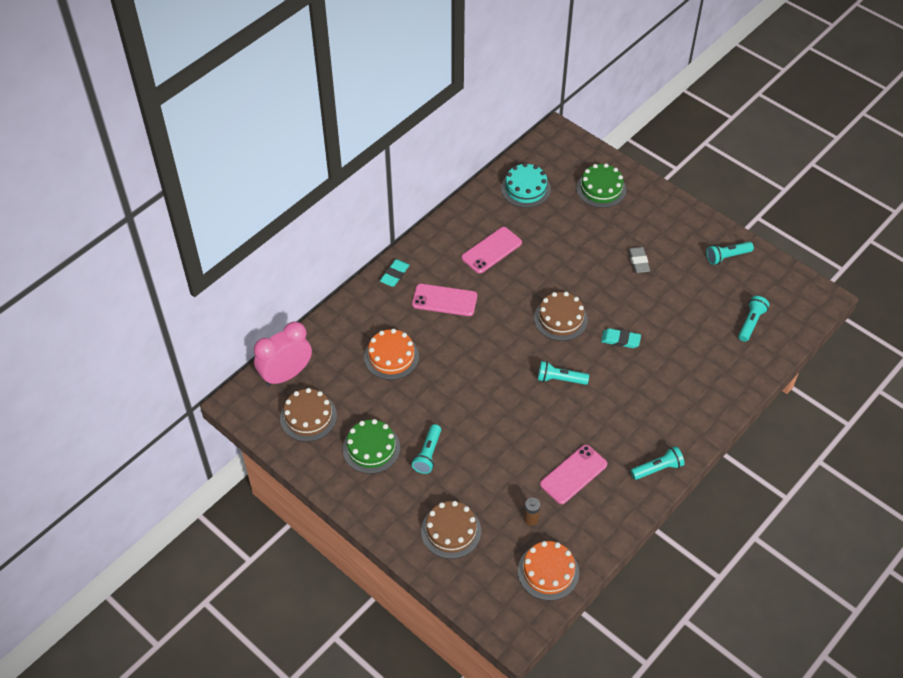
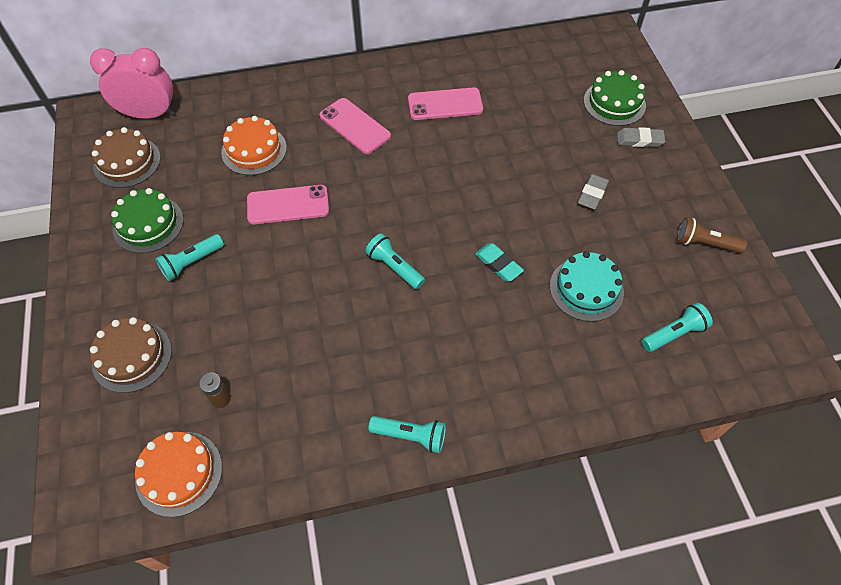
camera: 35 degrees right, 5 degrees up
turquoise eraser [380,259,410,287] -> none
turquoise cake [501,163,551,208] -> turquoise cake moved to [550,251,624,322]
brown cake [534,292,588,341] -> none
pink phone [540,445,607,504] -> pink phone moved to [247,185,329,224]
turquoise flashlight [706,242,754,265] -> brown flashlight [677,217,747,253]
none -> grey eraser [617,127,665,147]

